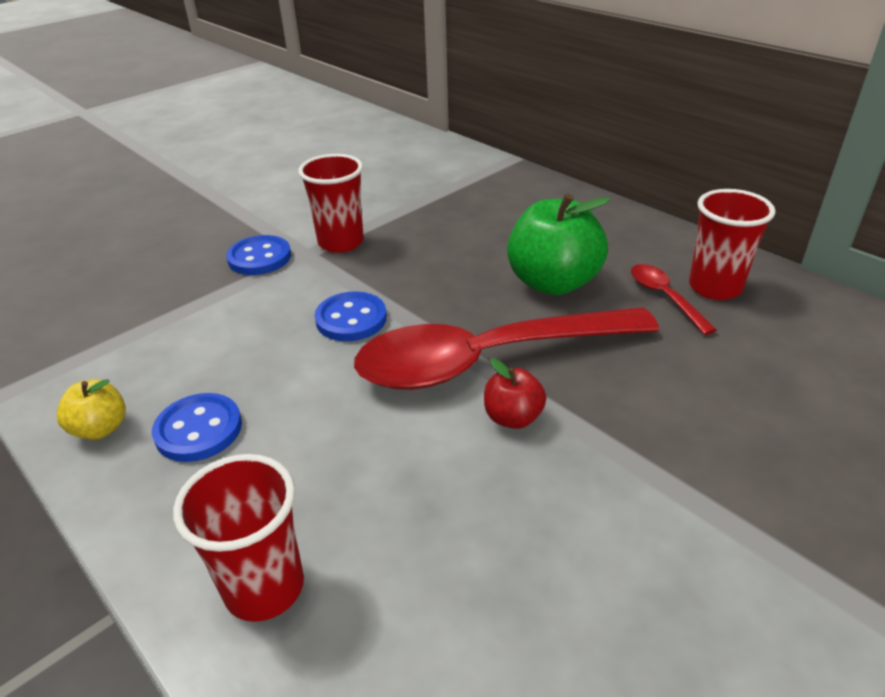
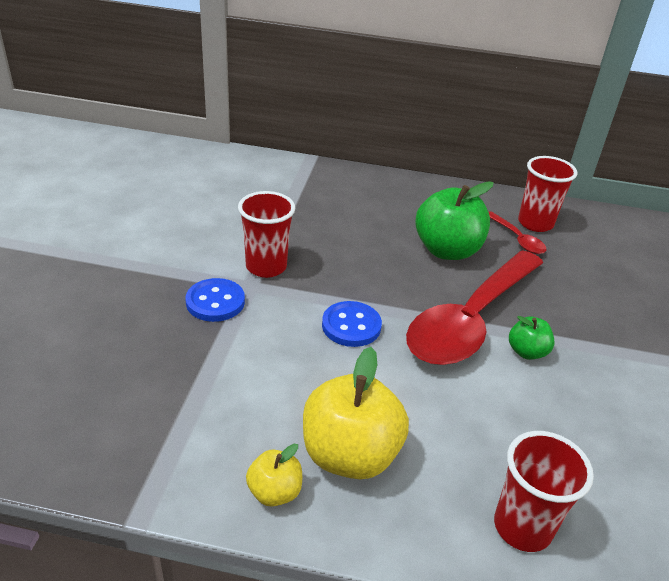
camera: 40 degrees left, 0 degrees up
blue button [152,393,242,462] -> yellow apple [303,347,409,479]
red apple [484,358,546,429] -> green apple [509,316,555,360]
red spoon [631,264,717,335] -> red spoon turned 150 degrees counterclockwise [489,211,547,254]

